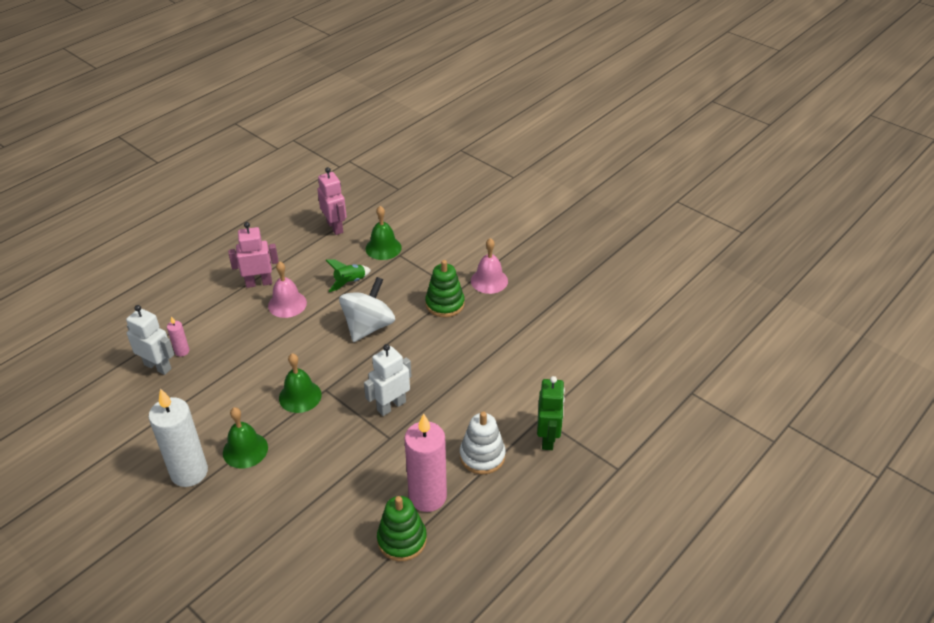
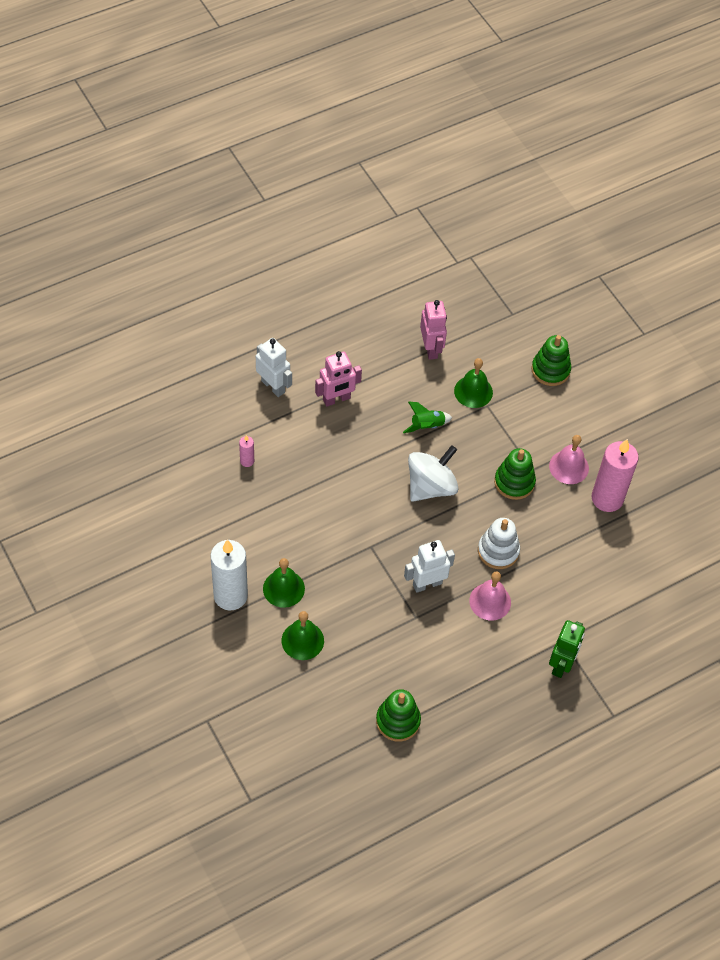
camera: 15 degrees right, 15 degrees up
white robot [126,305,174,375] -> white robot moved to [256,338,292,397]
pink robot [228,222,278,288] -> pink robot turned 150 degrees clockwise [315,351,362,407]
pink bell [268,261,307,318] -> pink bell moved to [469,572,511,621]
green bell [279,353,322,413] -> green bell moved to [282,611,324,660]
pink candle [404,413,447,512] -> pink candle moved to [591,439,639,512]
white stacking toy [460,412,506,474] -> white stacking toy moved to [478,518,520,569]
none -> green stacking toy [531,335,571,386]

